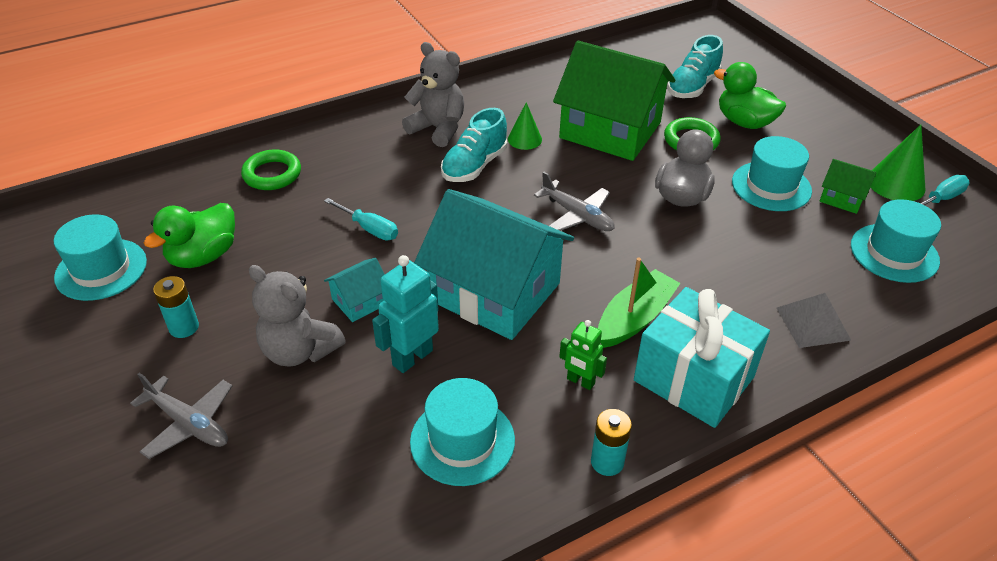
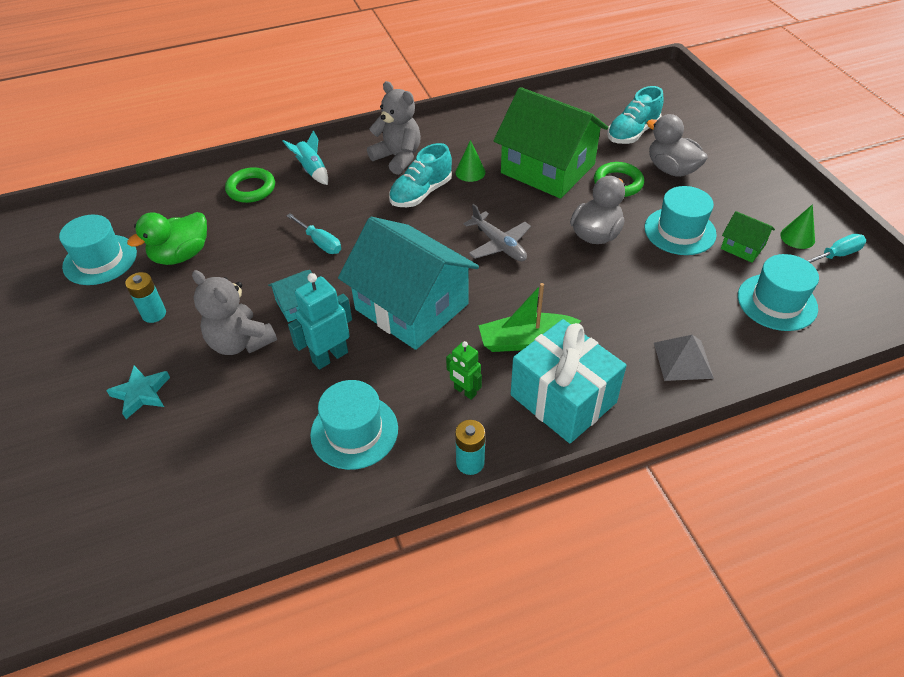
camera: 10 degrees right, 5 degrees up
grey plane [130,373,232,459] -> turquoise star [106,366,170,419]
green boat [598,258,681,348] -> green boat turned 150 degrees counterclockwise [478,283,581,352]
green duck [714,62,786,129] -> grey duck [647,114,708,177]
green cone [871,125,925,201] -> green cone [780,204,815,249], size x0.65
none -> turquoise rocket [283,130,328,185]

